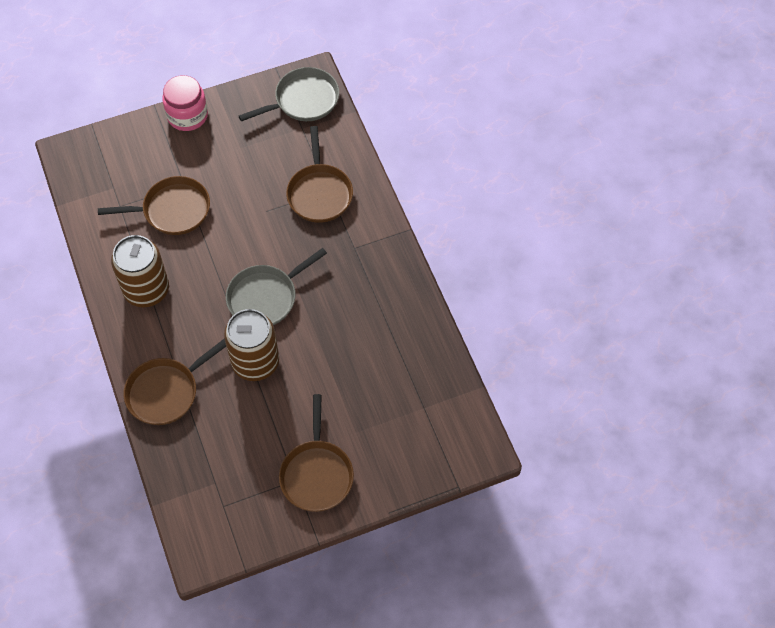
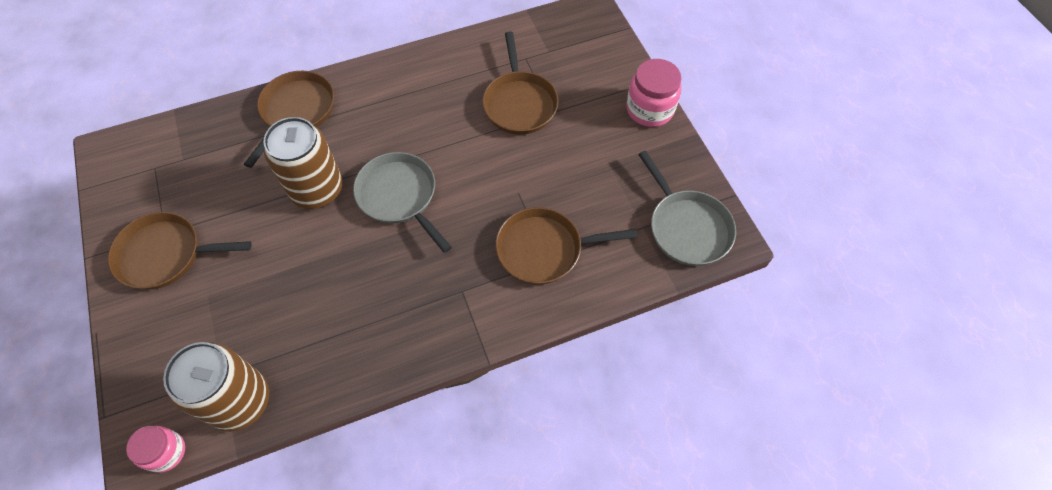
camera: 90 degrees right, 0 degrees up
brown can [111,235,169,307] -> brown can moved to [163,342,269,432]
brown pan [123,339,226,425] -> brown pan turned 60 degrees clockwise [244,71,334,168]
none -> pink jar [126,426,185,473]

